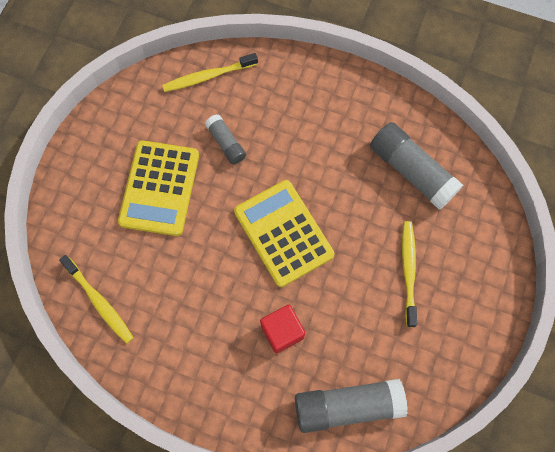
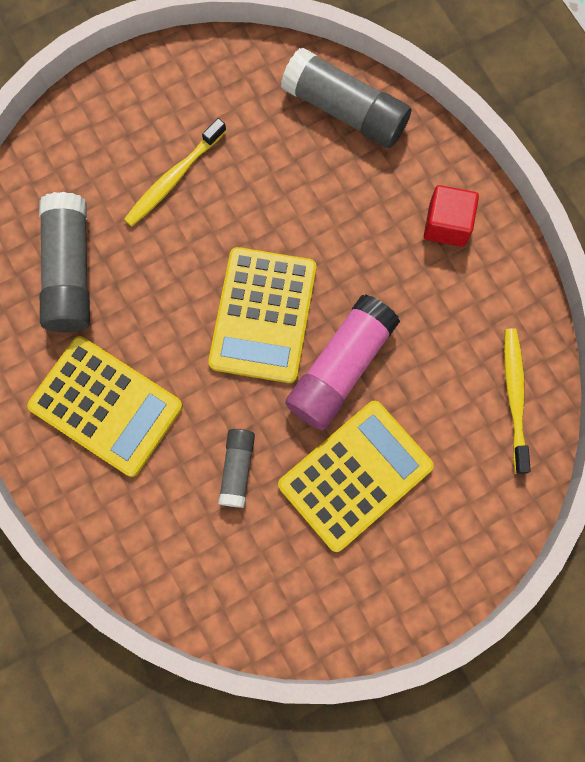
camera: 140 degrees left, 5 degrees up
yellow toothbrush [162,53,258,92] -> none
red cube [260,305,305,353] -> red cube moved to [424,185,479,247]
none -> yellow calculator [27,336,183,477]
none -> pink glue stick [285,295,400,430]

